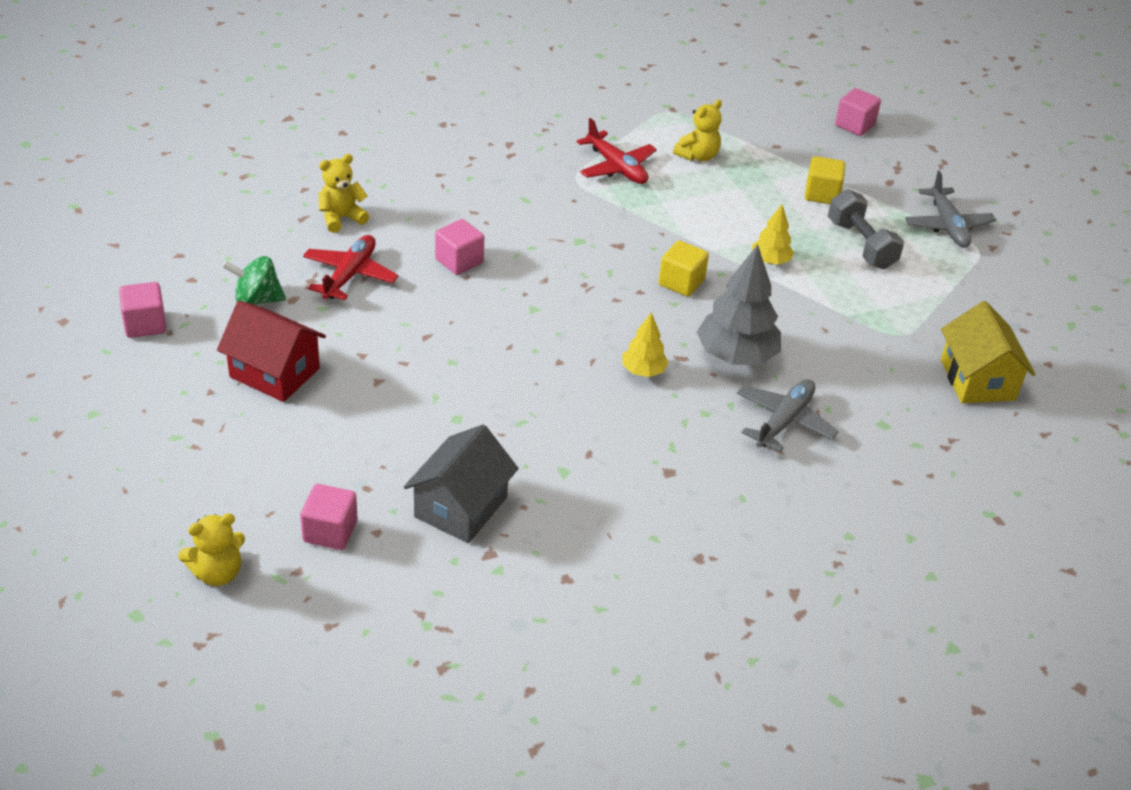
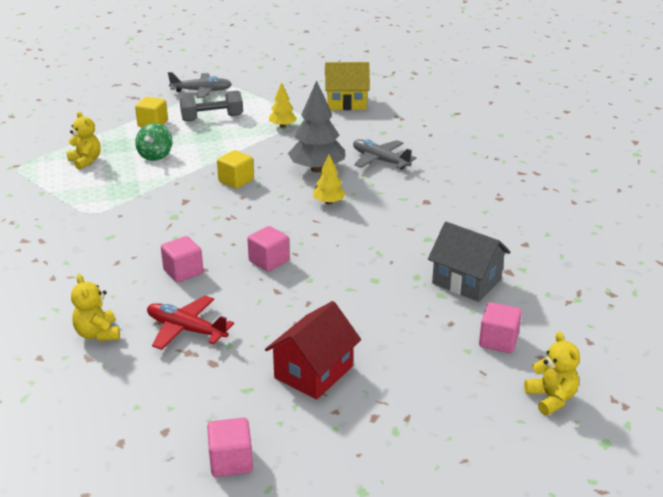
camera: 80 degrees left, 10 degrees down
green spinning top [222,256,286,305] -> green spinning top moved to [135,123,172,161]
red plane [576,118,657,184] -> none
yellow tree [752,204,794,265] -> yellow tree moved to [269,82,297,128]
pink cube [835,88,881,136] -> pink cube moved to [247,226,290,272]

